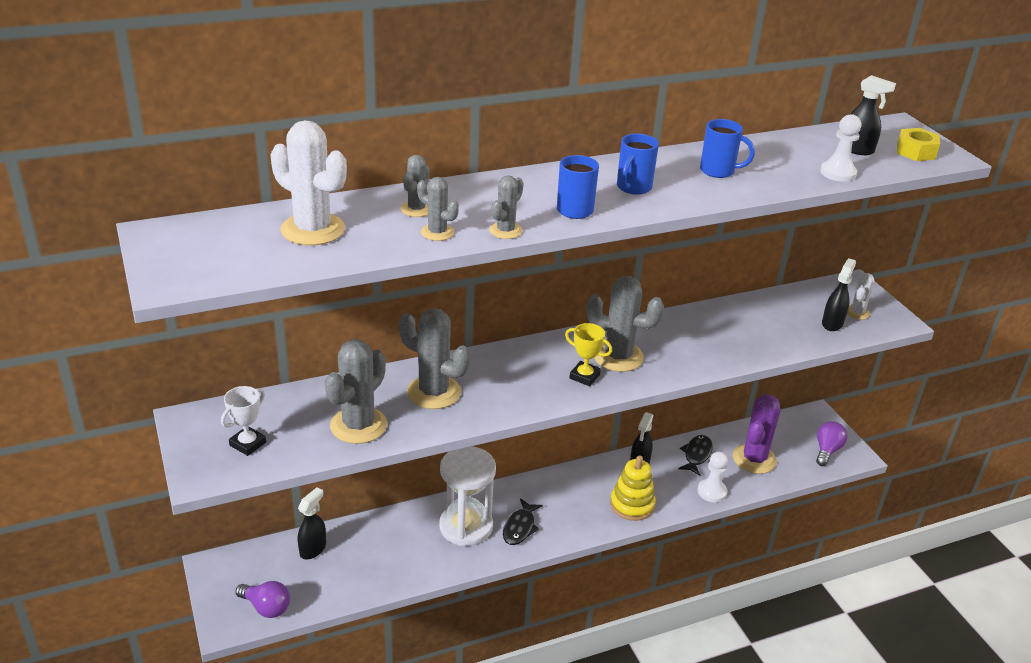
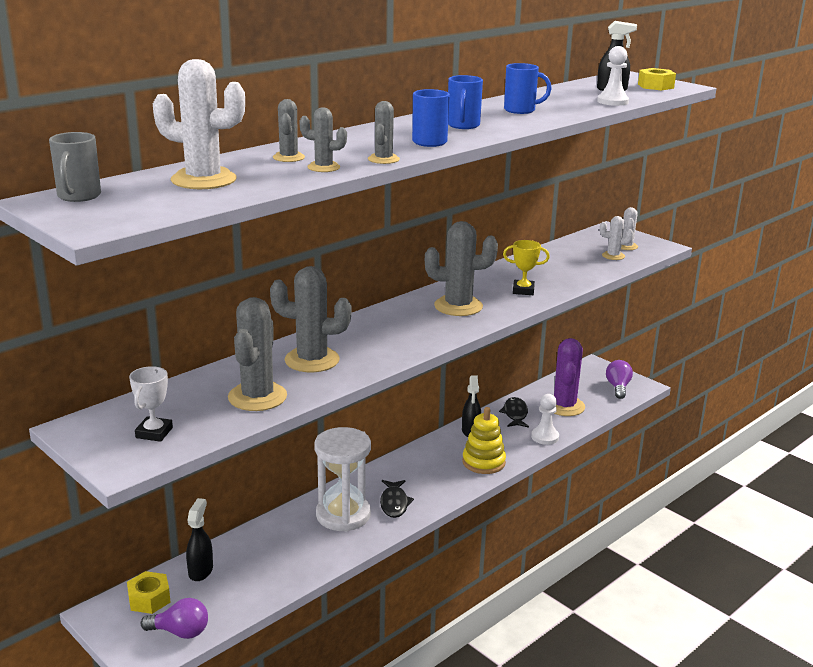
camera: 20 degrees left, 10 degrees down
yellow trophy [565,323,612,386] -> yellow trophy moved to [503,240,550,295]
black spray bottle [822,258,856,331] -> white cactus [600,216,633,260]
none -> grey mug [49,132,101,202]
none -> yellow nut [127,571,171,614]

